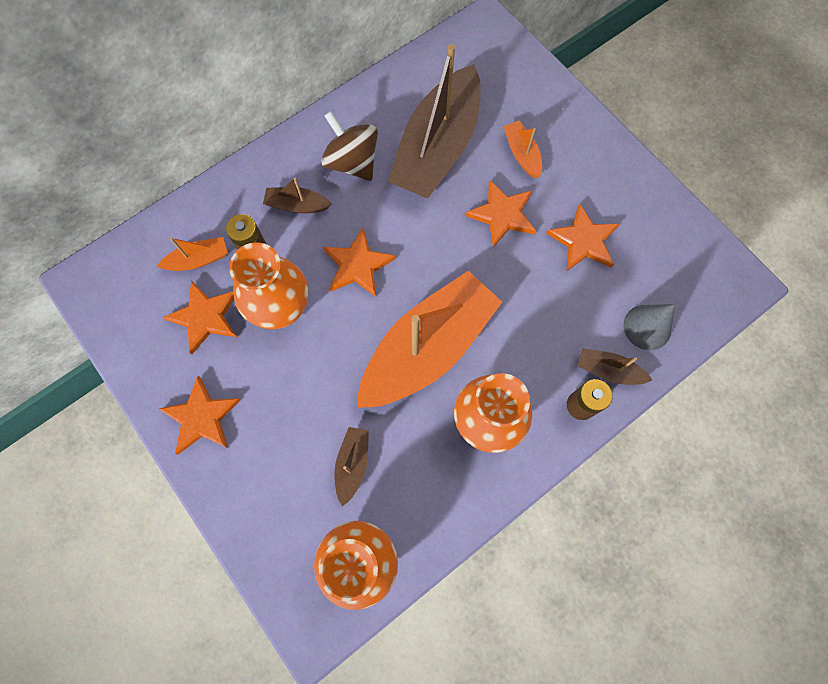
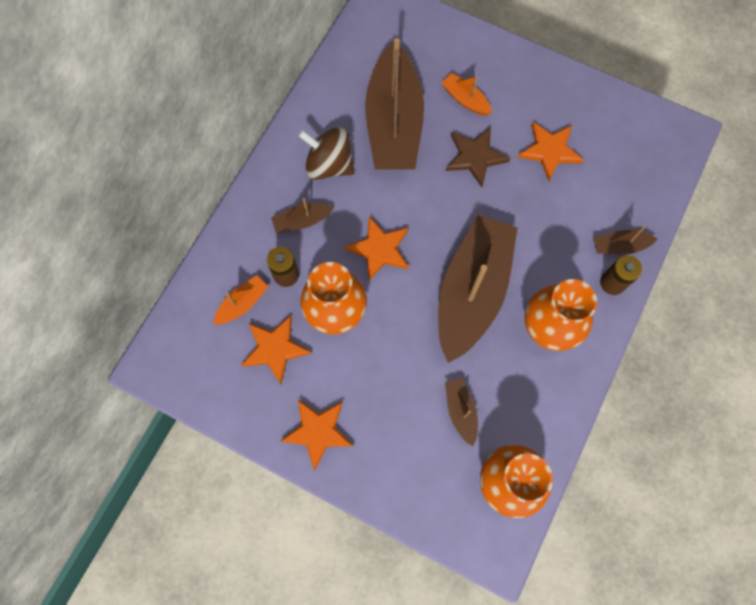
camera: 25 degrees left, 0 degrees up
orange boat [357,271,502,408] -> brown boat [438,214,518,363]
orange star [465,179,536,248] -> brown star [446,127,510,187]
grey cone [623,304,675,350] -> none

